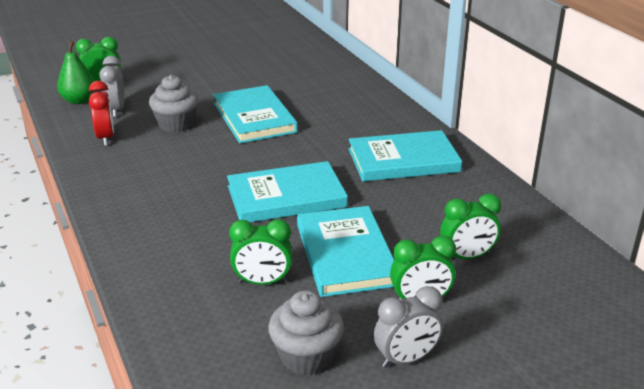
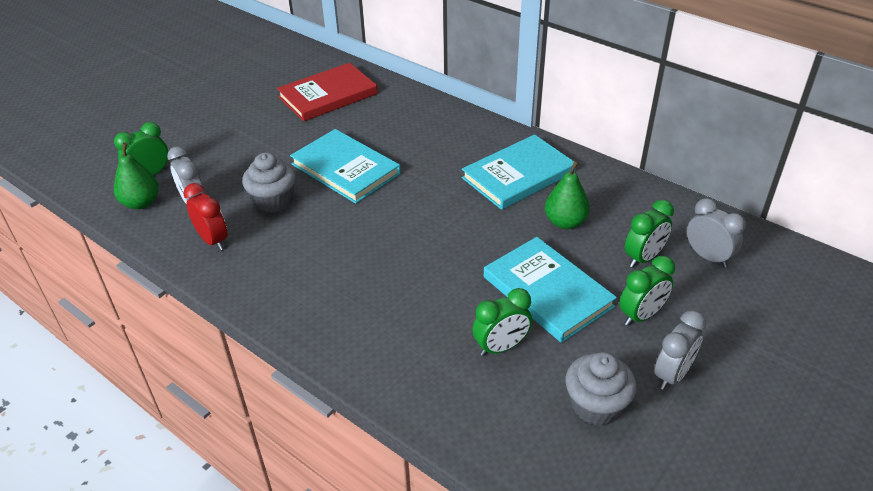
camera: 25 degrees left, 10 degrees up
turquoise book [227,161,348,222] -> none
none -> red book [277,63,378,122]
none -> green pear [545,160,590,229]
none -> grey clock [687,198,746,267]

